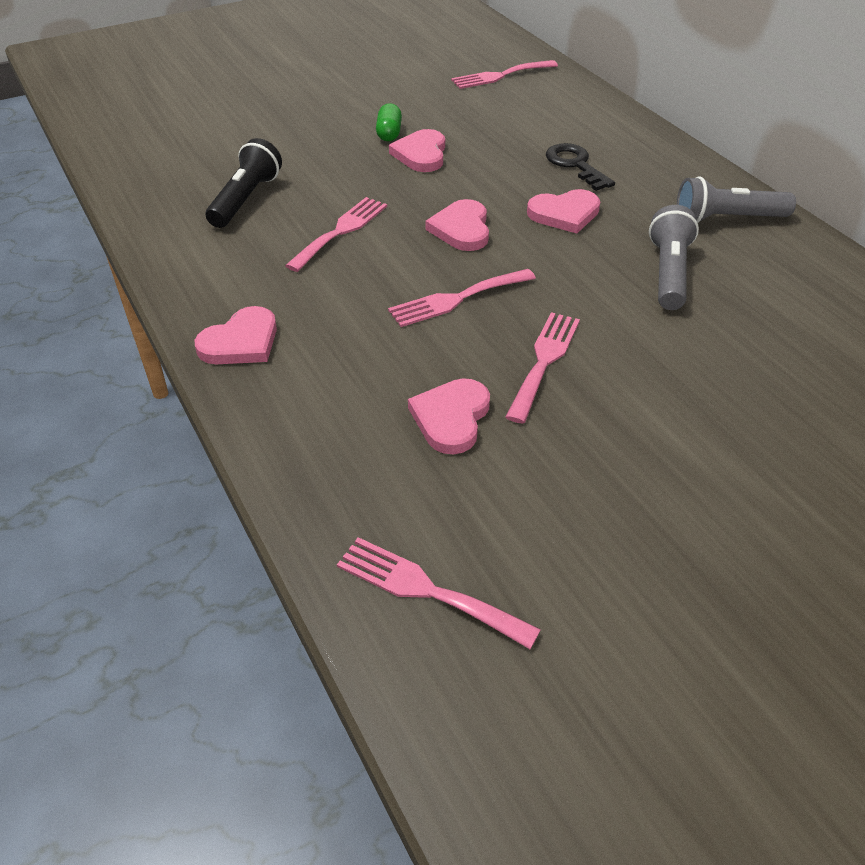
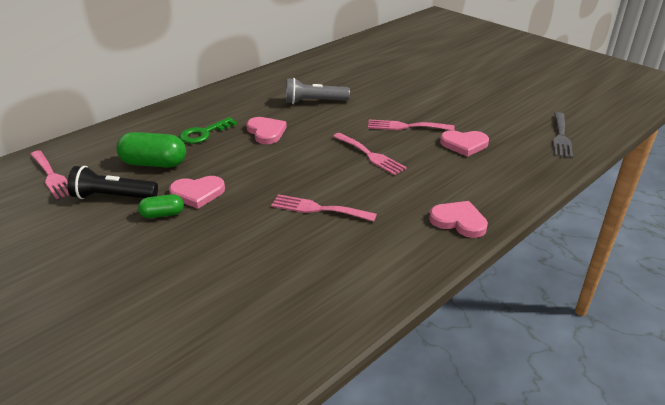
camera: 105 degrees left, 10 degrees down
black flashlight [206,138,282,228] -> black flashlight moved to [67,166,158,199]
pink fork [337,537,541,649] -> grey fork [553,112,573,158]
pink heart [426,199,489,251] -> none
black key [546,143,615,191] -> green key [180,117,237,144]
grey flashlight [677,176,796,223] -> none
none -> green capsule [117,132,186,168]

